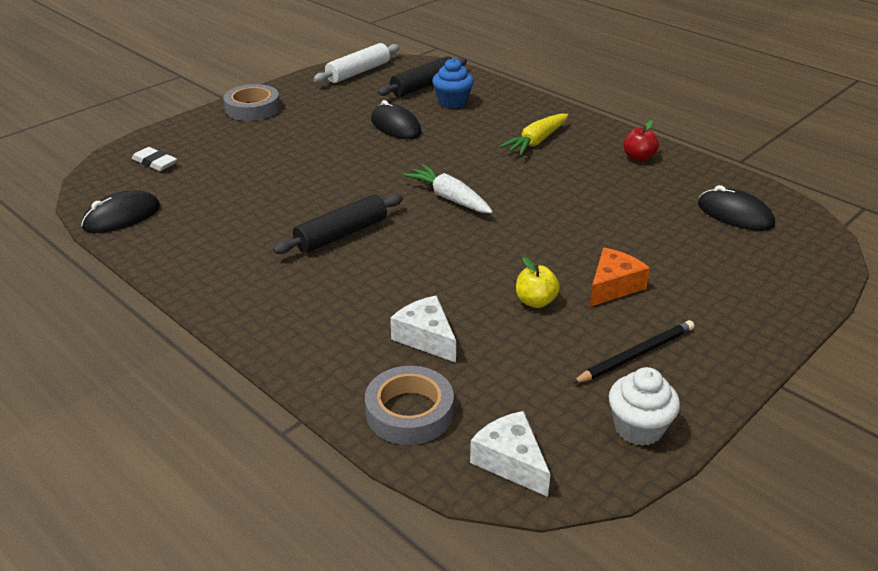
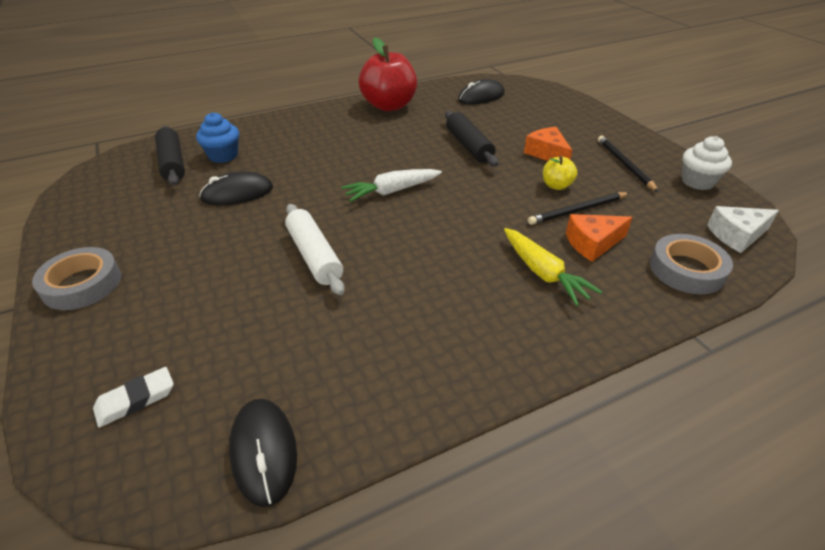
camera: 70 degrees left, 5 degrees up
black rolling pin [273,194,403,254] -> black rolling pin moved to [445,111,499,166]
white rolling pin [313,43,399,83] -> white rolling pin moved to [285,204,345,295]
white cheese [390,296,456,362] -> orange cheese [566,214,633,262]
yellow carrot [499,114,568,156] -> yellow carrot moved to [504,228,602,306]
red apple [624,120,659,161] -> red apple [359,37,417,111], size x2.17
none -> black pencil [528,192,629,225]

